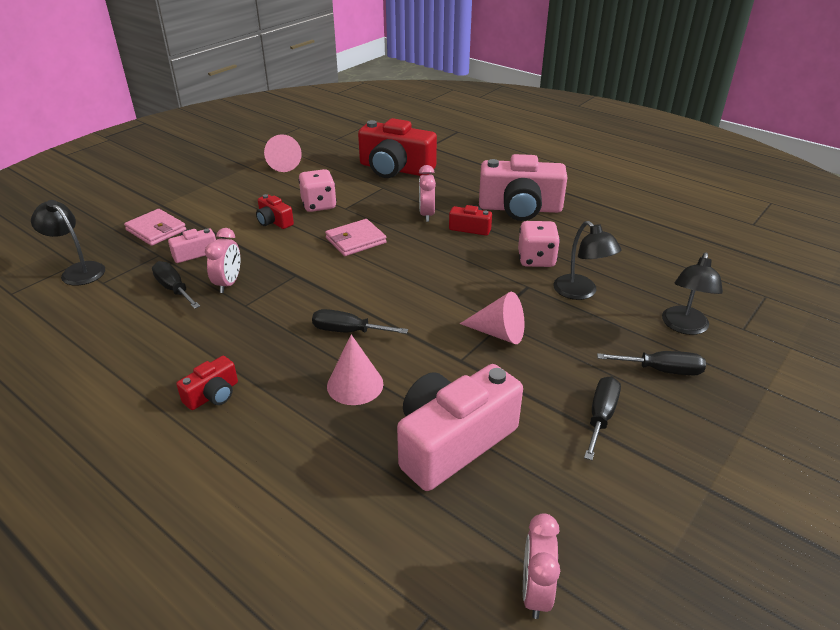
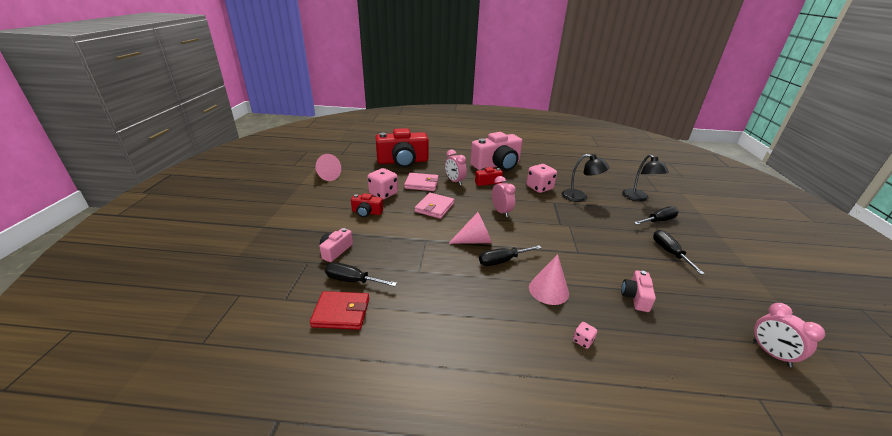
camera: 35 degrees left, 5 degrees down
black lamp [31,200,105,286] -> none
pink wallet [124,209,186,246] -> pink wallet moved to [404,173,438,191]
red camera [176,356,238,410] -> none
pink clock [205,228,240,293] -> pink clock moved to [492,176,516,217]
pink camera [397,364,523,491] -> pink camera [621,270,656,312], size x0.47
pink cone [460,292,524,344] -> pink cone moved to [448,212,492,244]
none -> red wallet [310,291,369,330]
none -> pink dice [573,322,597,349]

